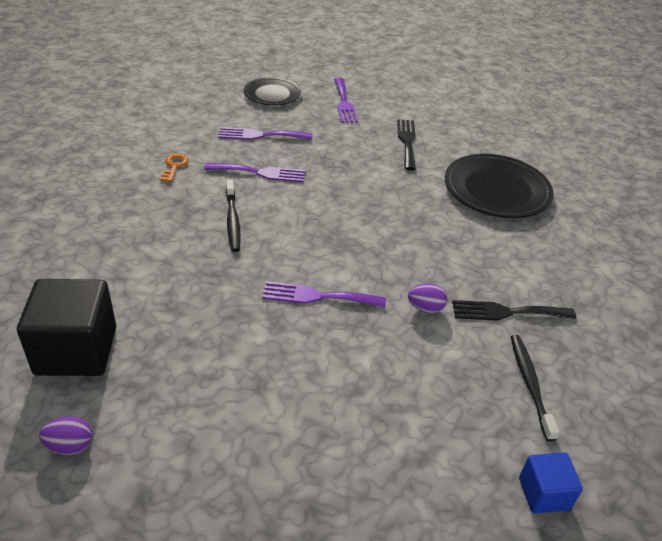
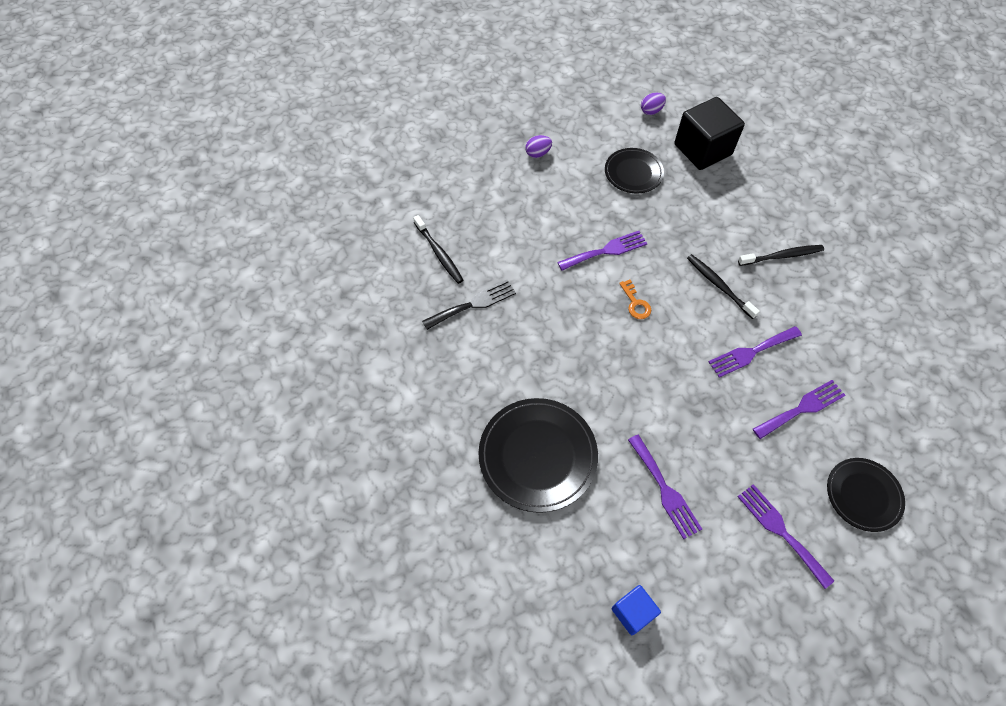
camera: 155 degrees right, 20 degrees up
orange key [159,153,189,182] -> orange key moved to [619,279,651,319]
black fork [397,119,416,170] -> purple fork [628,435,702,539]
purple egg [408,283,447,313] -> purple egg moved to [525,135,552,158]
blue cube [519,452,583,514] -> blue cube moved to [612,585,661,635]
none -> black plate [605,148,664,193]
none -> black toothbrush [738,245,824,266]

